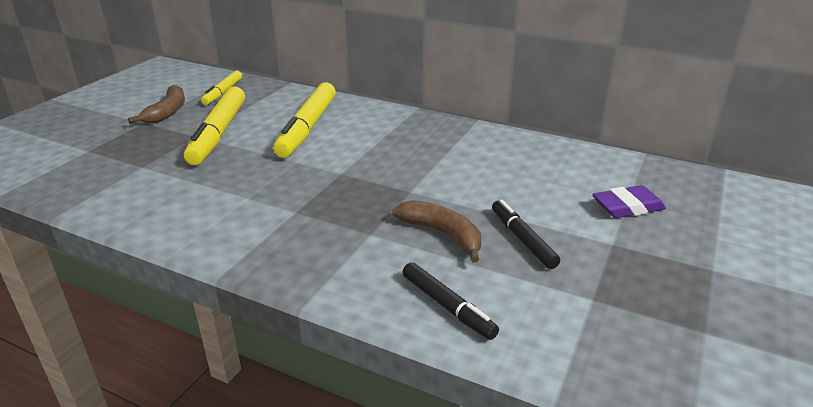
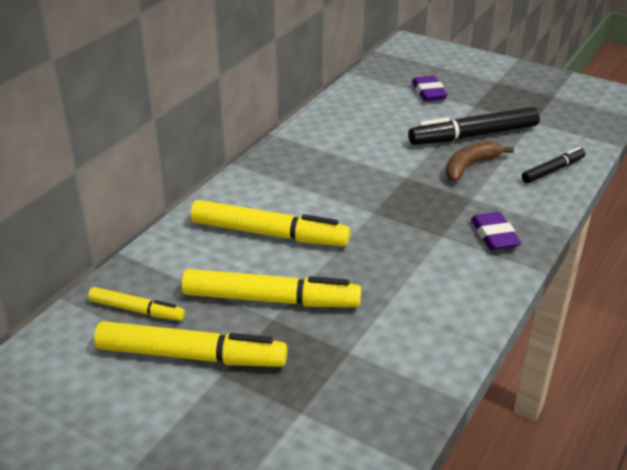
camera: 85 degrees left, 5 degrees up
brown banana [128,85,185,124] -> yellow marker [94,321,287,367]
black marker [492,200,560,269] -> black marker [408,107,540,145], size x1.78
none -> purple eraser [471,212,521,250]

